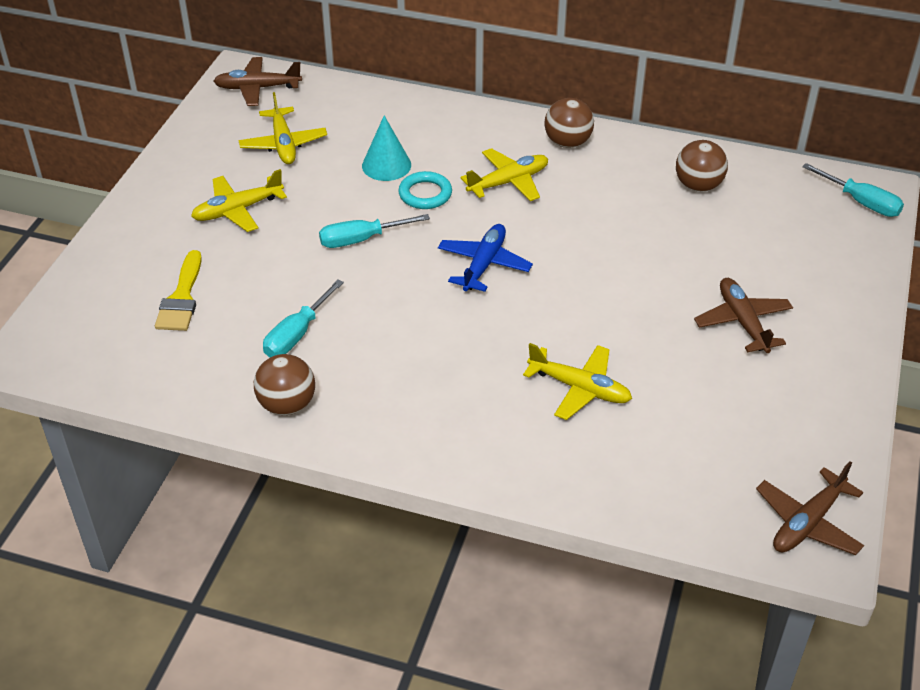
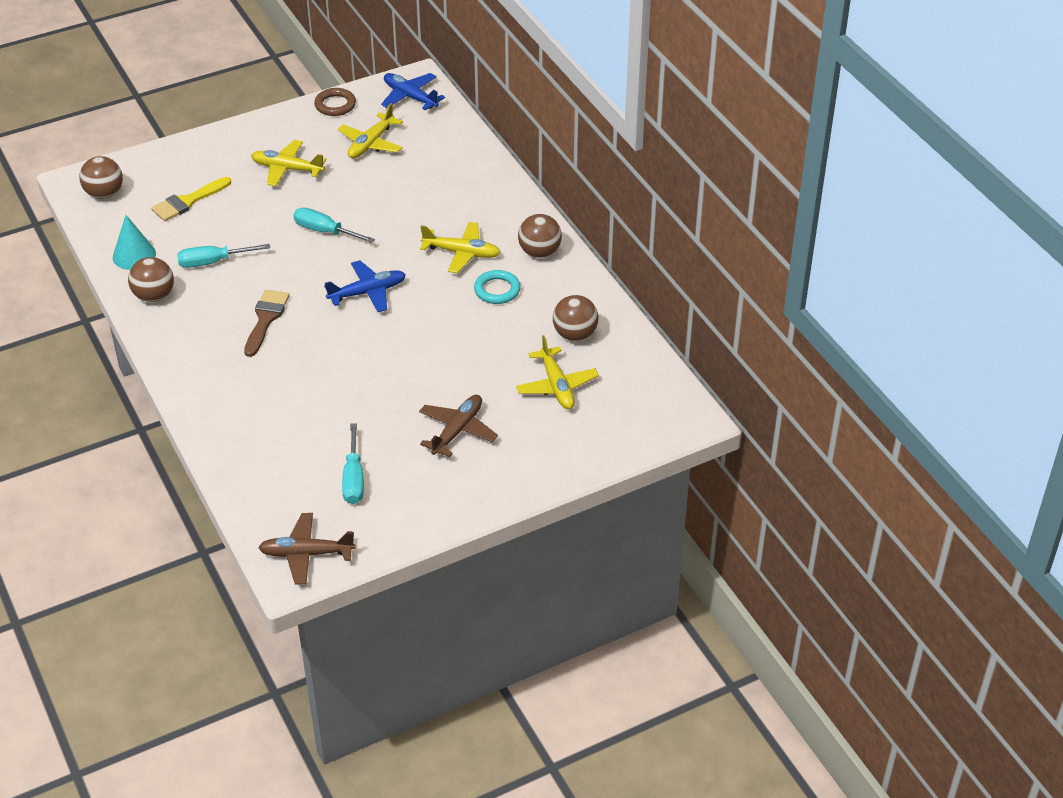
camera: 45 degrees right, 0 degrees up
brown plane [213,57,302,106] -> blue plane [381,73,445,110]
turquoise cone [362,115,411,181] -> turquoise cone moved to [113,215,156,270]
turquoise ring [398,171,452,209] -> turquoise ring moved to [474,270,521,304]
yellow plane [523,343,632,420] -> yellow plane moved to [516,335,599,409]
turquoise screwdriver [802,163,904,217] -> turquoise screwdriver moved to [342,423,364,504]
none -> brown ball [79,156,123,199]
none -> brown brush [244,290,290,357]
none -> brown ring [314,88,356,116]

